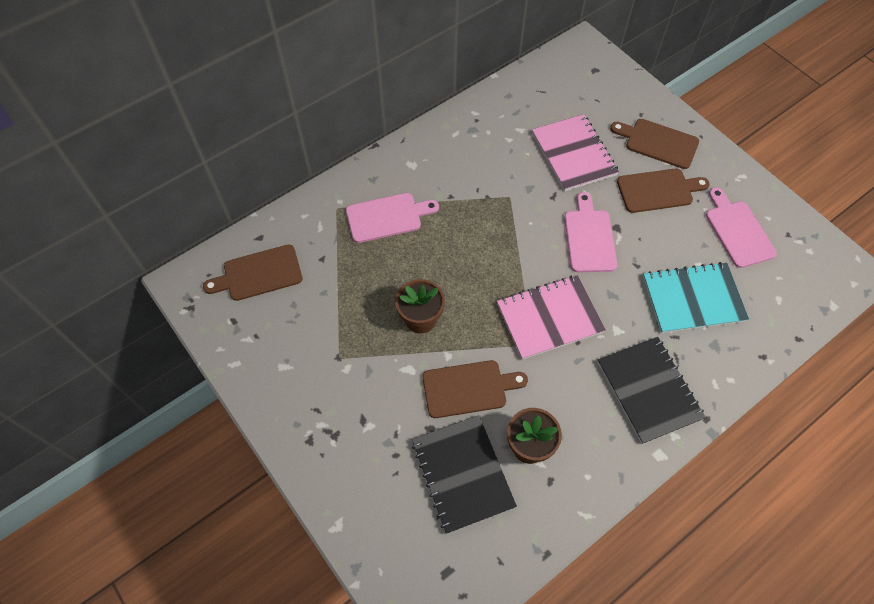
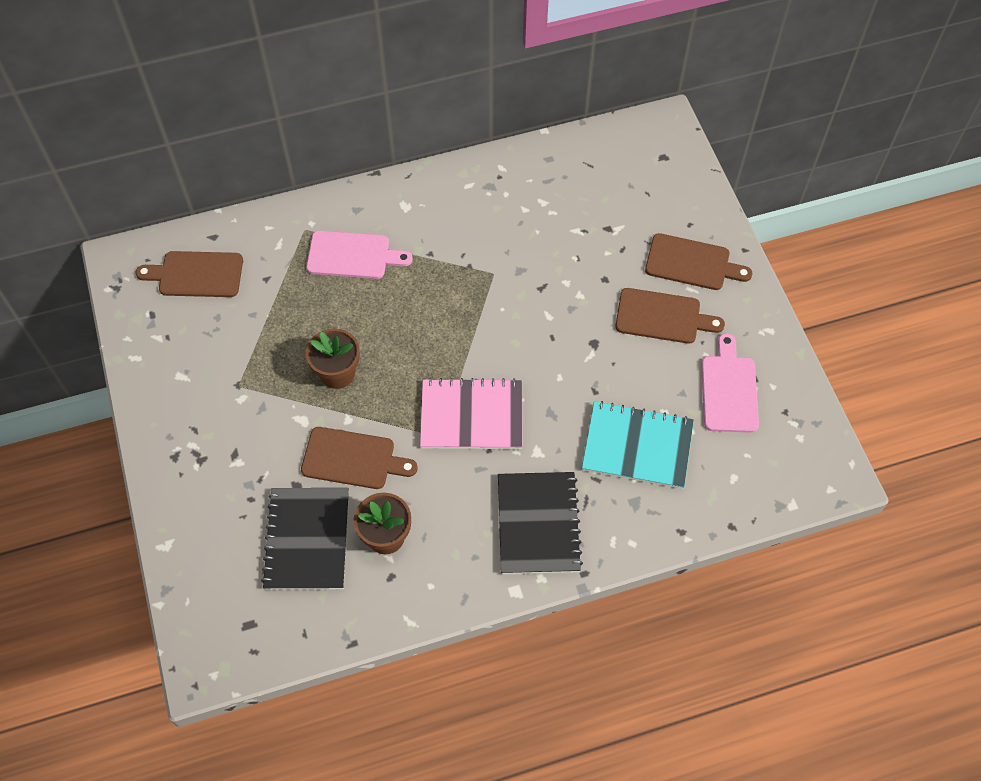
camera: 20 degrees right, 0 degrees up
pink notebook [532,114,619,191] -> none
pink cutting board [564,192,617,272] -> none
brown cutting board [610,119,699,169] -> brown cutting board turned 150 degrees clockwise [645,233,752,290]

